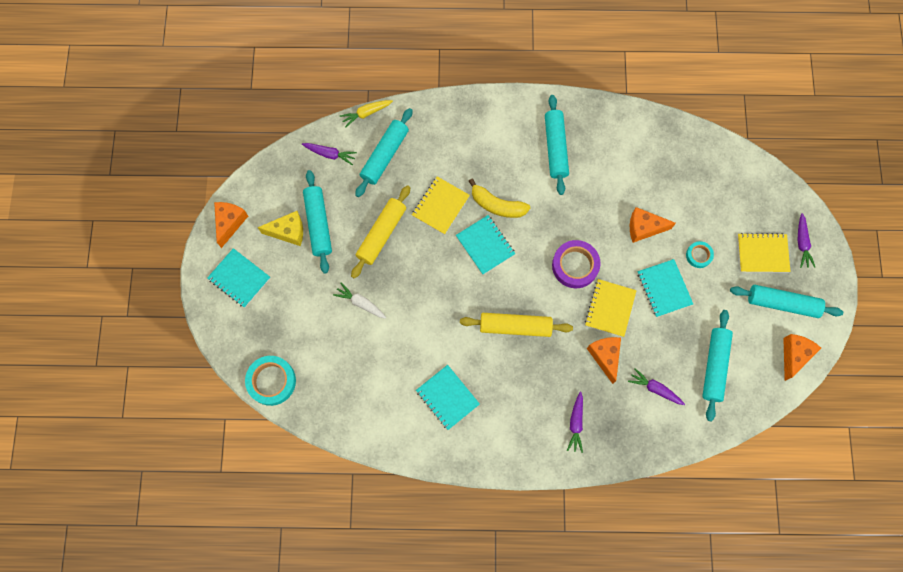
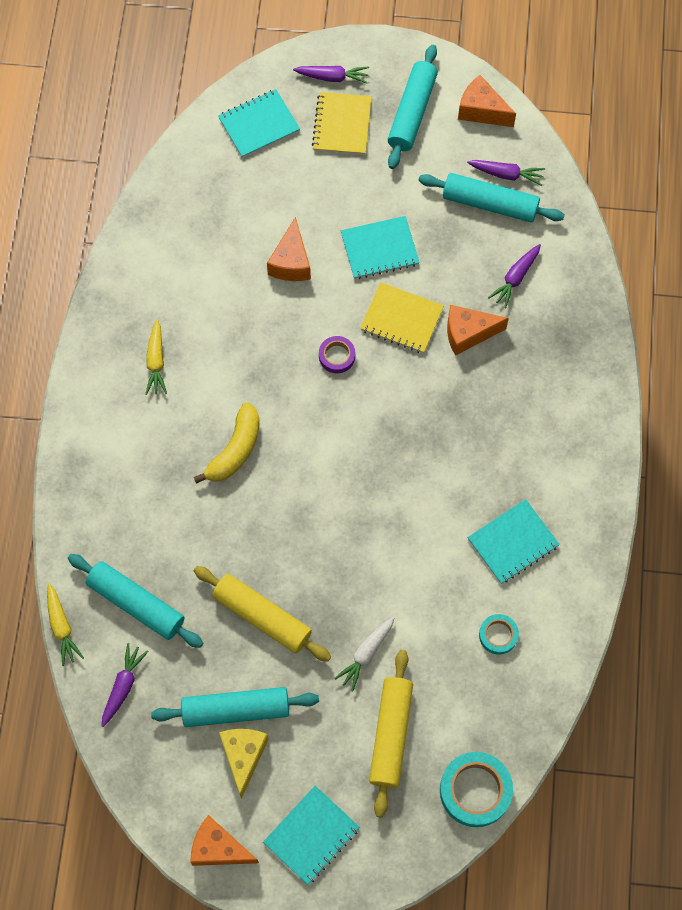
camera: 85 degrees left, 5 degrees down
yellow notebook [412,176,470,235] -> none
turquoise notebook [456,215,515,275] -> turquoise notebook moved to [218,89,300,158]
yellow rolling pin [460,313,573,337] -> yellow rolling pin moved to [369,650,413,818]
turquoise rolling pin [545,95,569,195] -> yellow carrot [145,319,167,395]
purple tape [552,240,601,288] -> purple tape [319,336,355,373], size x0.56
purple carrot [567,392,583,453] -> purple carrot moved to [467,160,545,186]
turquoise tape [686,241,714,268] -> turquoise tape moved to [479,614,519,655]

